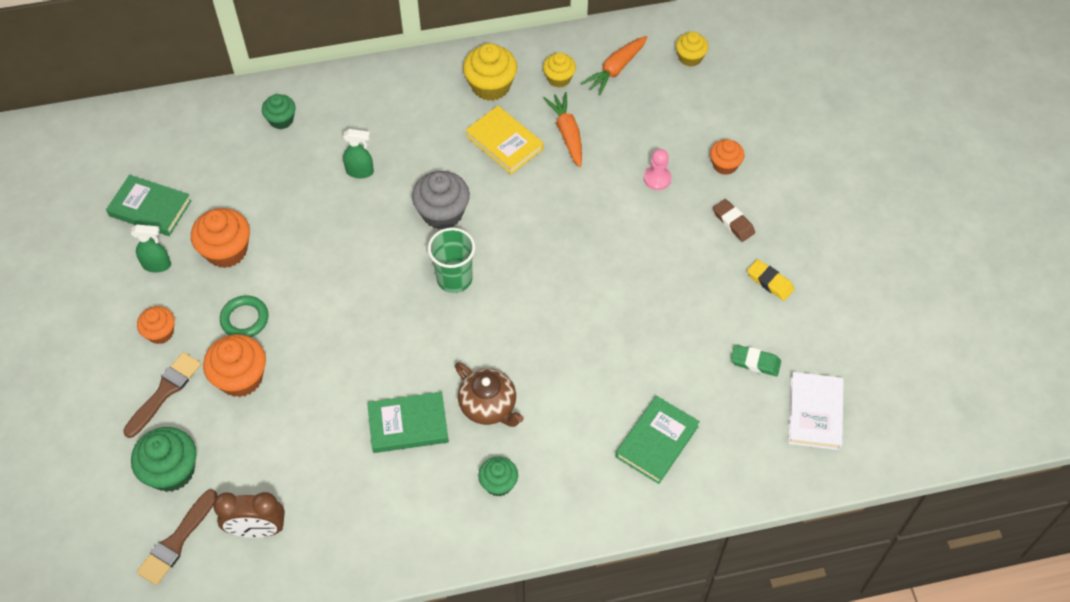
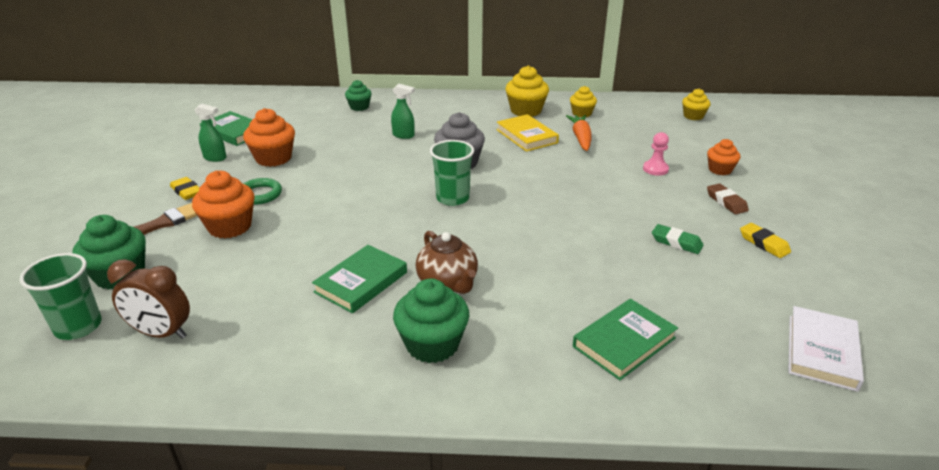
camera: 15 degrees right, 25 degrees down
orange cupcake [137,306,175,344] -> yellow eraser [170,177,199,200]
brown brush [137,489,217,585] -> green cup [20,253,102,340]
green book [367,392,449,453] -> green book turned 60 degrees counterclockwise [312,245,407,313]
green cupcake [478,456,518,496] -> green cupcake [393,278,469,363], size x1.62
orange carrot [581,36,647,96] -> none
green eraser [731,344,781,376] -> green eraser moved to [652,224,704,254]

